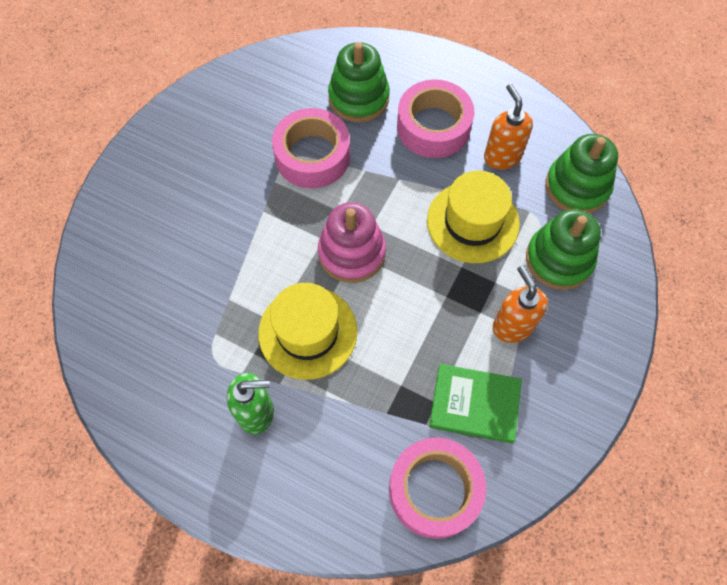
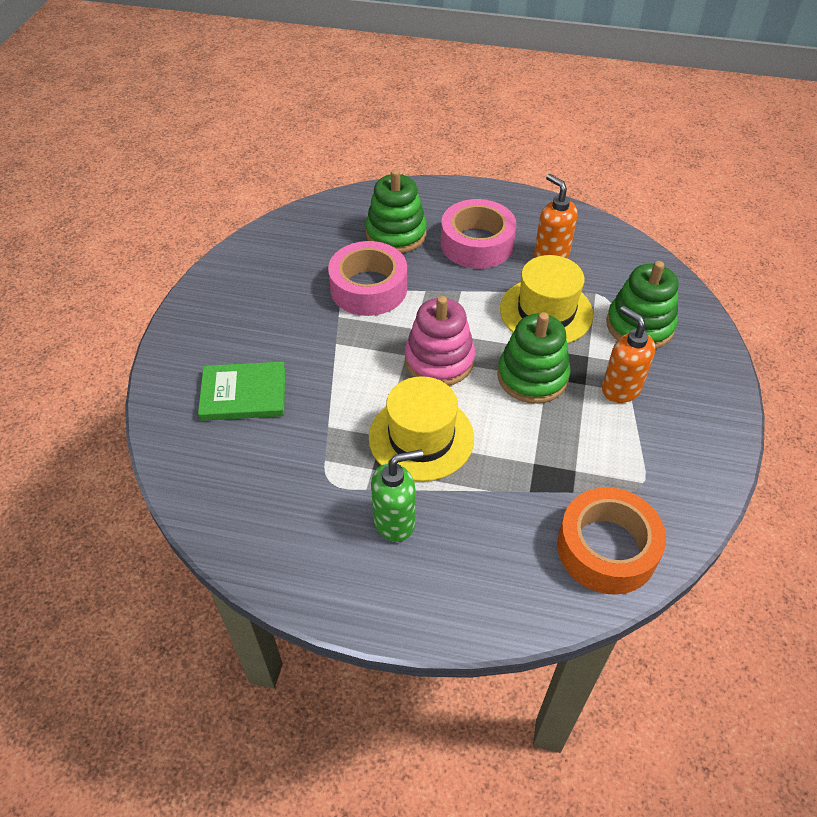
camera: 15 degrees left, 15 degrees down
pink tape [389,437,486,539] -> orange tape [557,487,666,595]
green book [429,364,522,443] -> green book moved to [198,362,285,421]
green stacking toy [546,134,618,213] -> green stacking toy moved to [497,312,571,404]

